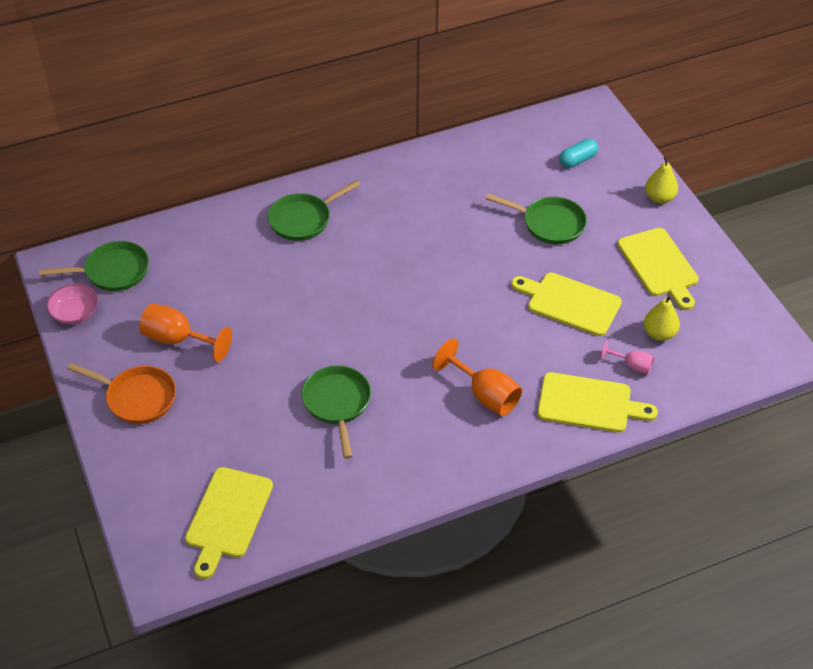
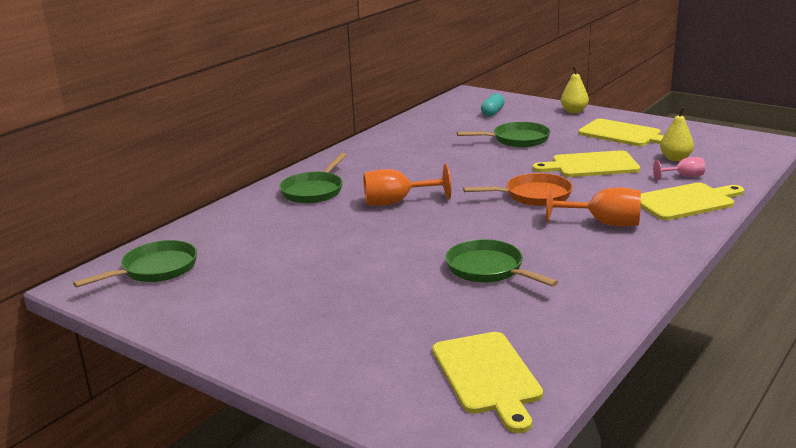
camera: 30 degrees left, 25 degrees down
pink bowl [46,284,98,324] -> none
orange pan [67,363,176,424] -> orange pan moved to [463,173,573,206]
orange goblet [139,303,232,362] -> orange goblet moved to [363,164,451,206]

